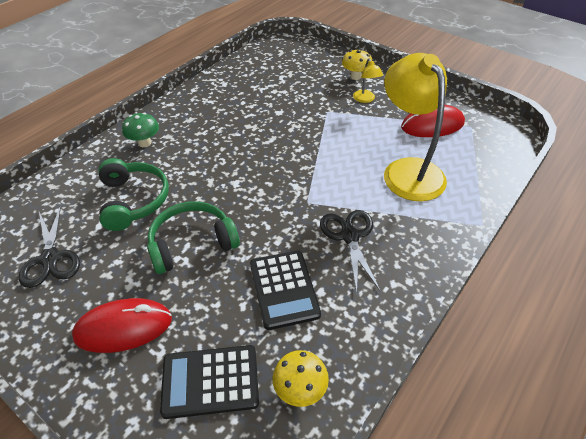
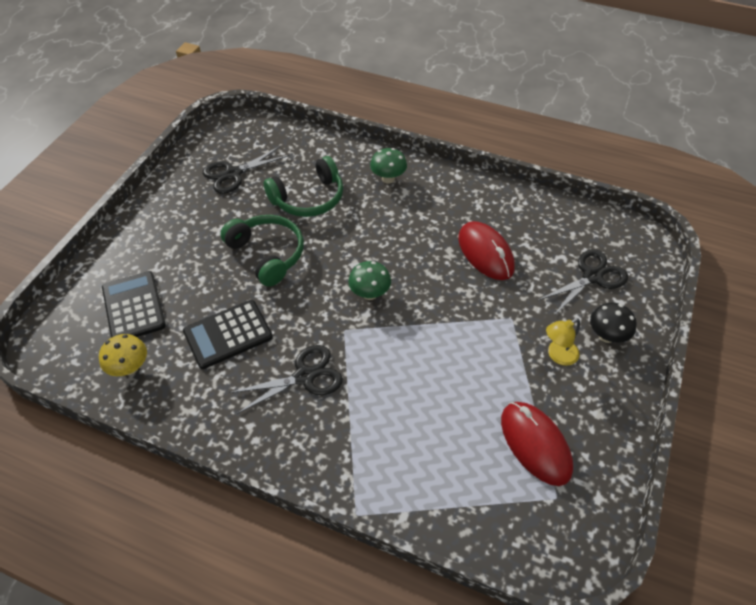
camera: 75 degrees right, 5 degrees up
red mouse [72,298,172,353] -> red mouse moved to [458,221,515,280]
yellow mushroom [342,49,372,80] -> black mushroom [590,302,637,343]
yellow lamp [384,53,447,201] -> none
none -> green mushroom [348,261,391,300]
none -> black scissors [538,249,628,315]

